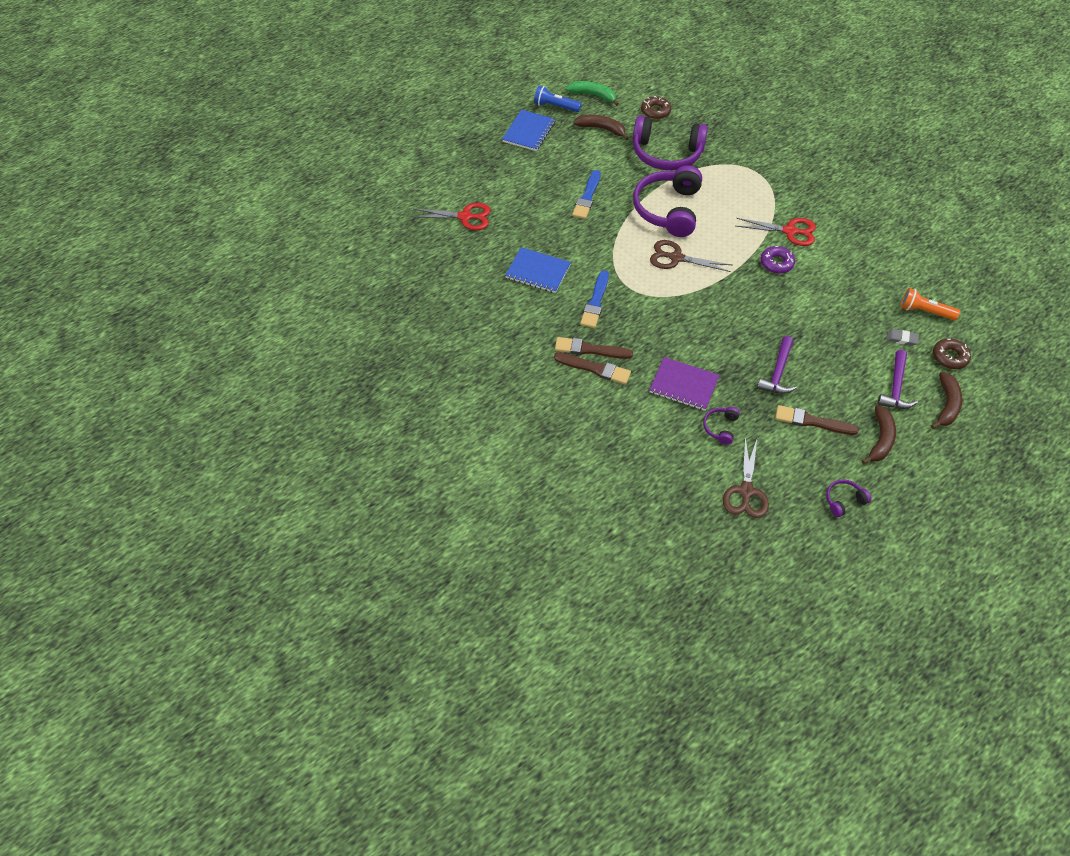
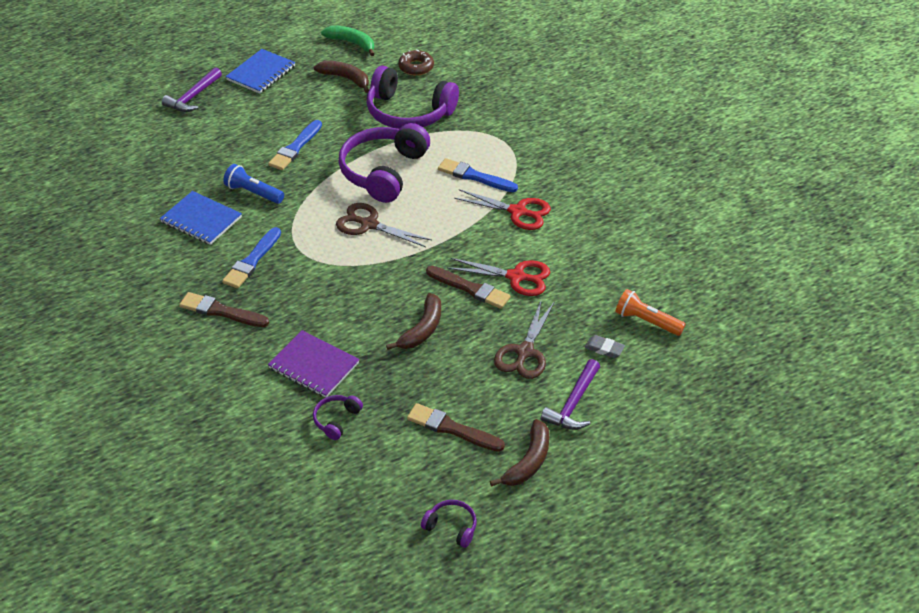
camera: 10 degrees right, 10 degrees down
red scissors [411,203,491,230] -> red scissors moved to [447,258,550,296]
blue flashlight [534,86,582,112] -> blue flashlight moved to [223,164,284,204]
brown brush [554,352,631,384] -> brown brush moved to [426,266,511,309]
brown scissors [723,437,769,518] -> brown scissors moved to [494,299,555,379]
purple hammer [757,336,797,394] -> purple hammer moved to [162,67,222,112]
purple donut [760,246,795,274] -> none
purple headphones [826,479,871,517] -> purple headphones turned 45 degrees clockwise [421,500,477,548]
brown banana [931,372,963,429] -> brown banana moved to [386,293,441,350]
brown donut [933,338,971,369] -> none
none -> blue brush [438,158,518,192]

